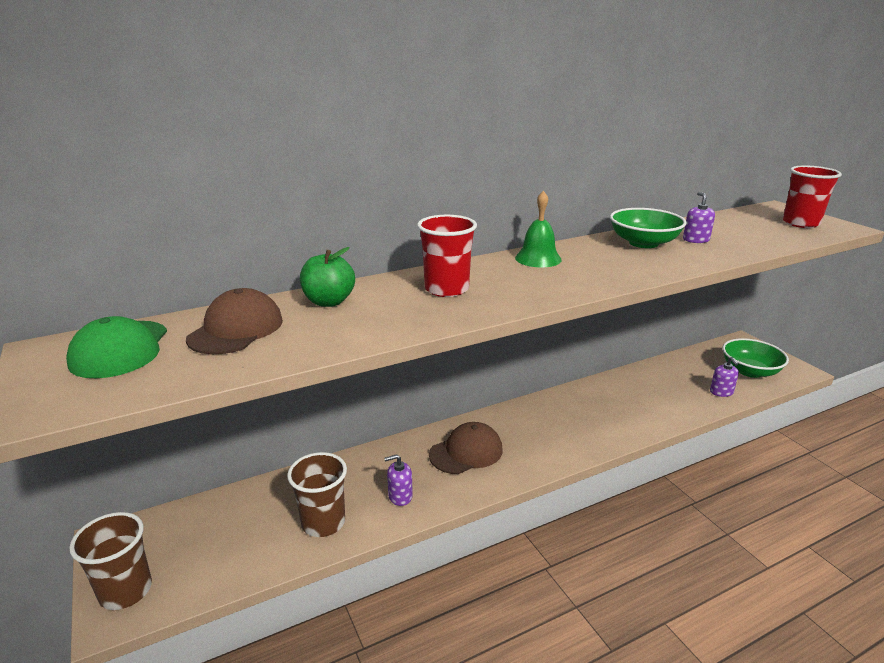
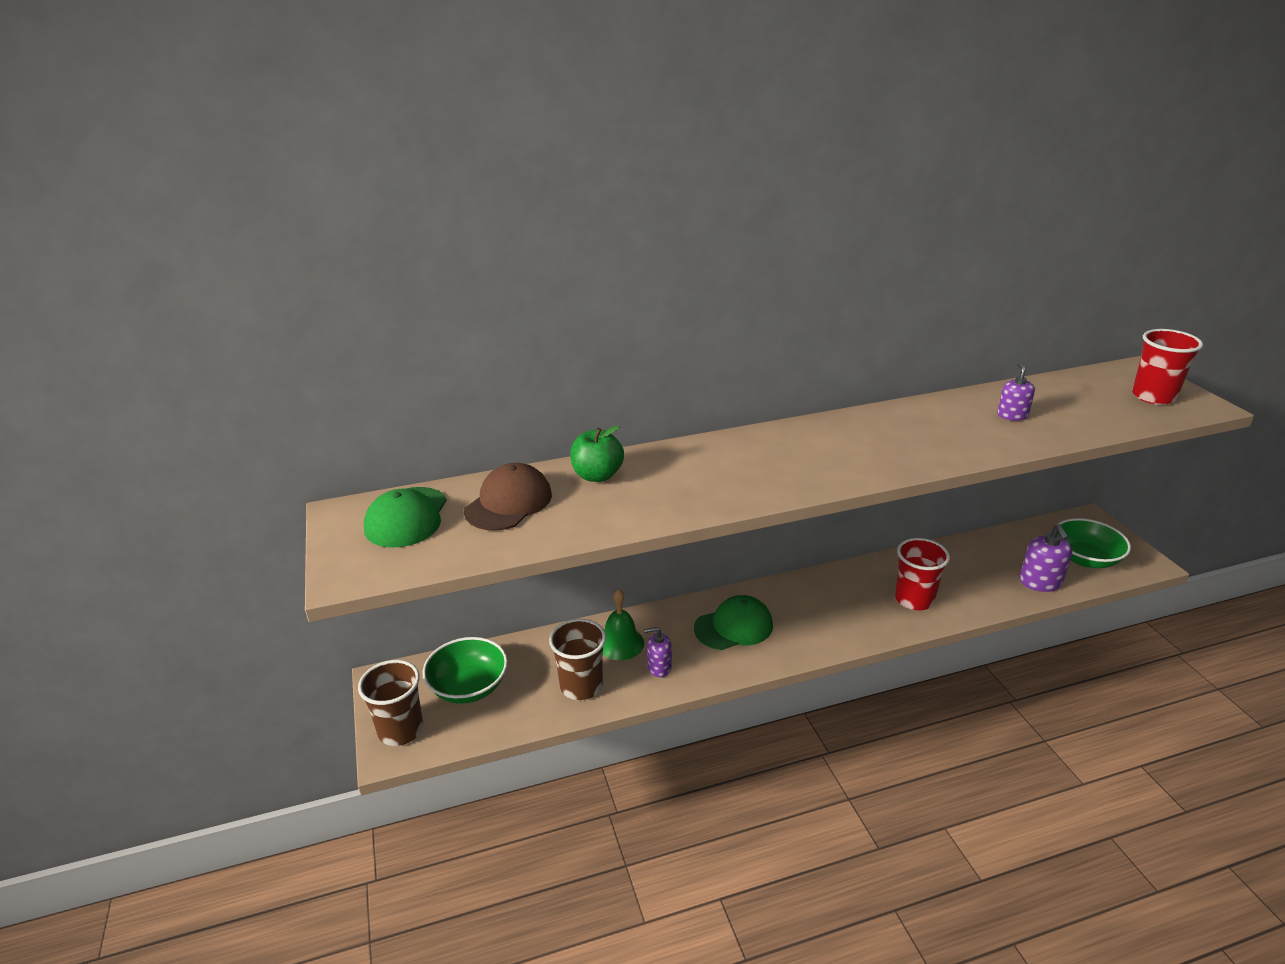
camera: 10 degrees right, 5 degrees up
red cup [417,215,477,297] -> red cup moved to [895,538,950,610]
brown cap [429,422,503,474] -> green cap [694,595,773,650]
green bell [515,191,562,268] -> green bell moved to [603,589,644,660]
green bowl [610,208,686,248] -> green bowl moved to [423,637,508,704]
purple soap dispenser [710,357,739,397] -> purple soap dispenser [1020,524,1072,592], size x1.53

